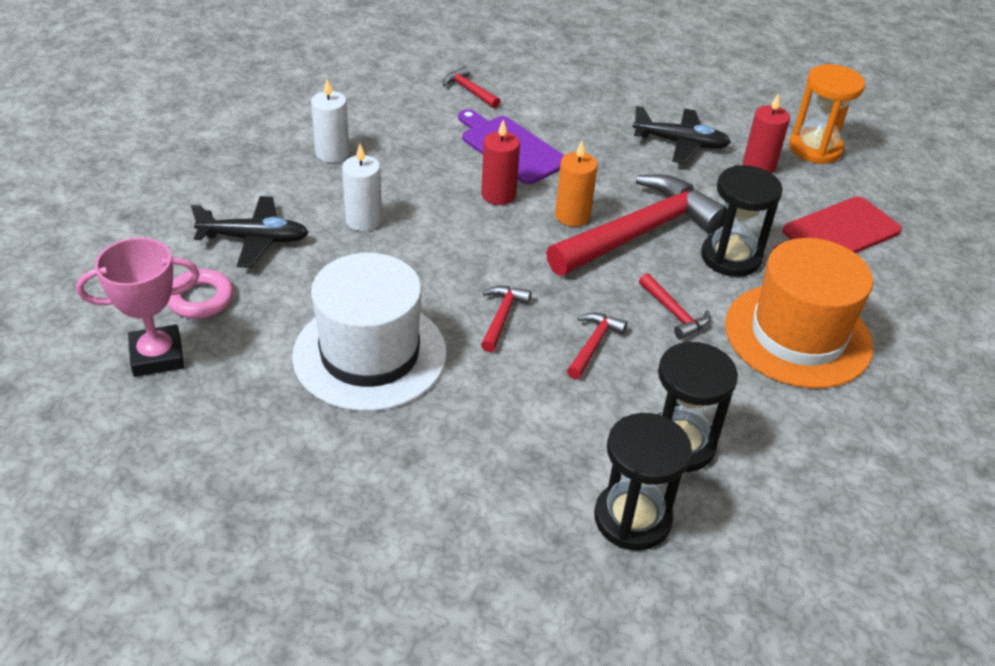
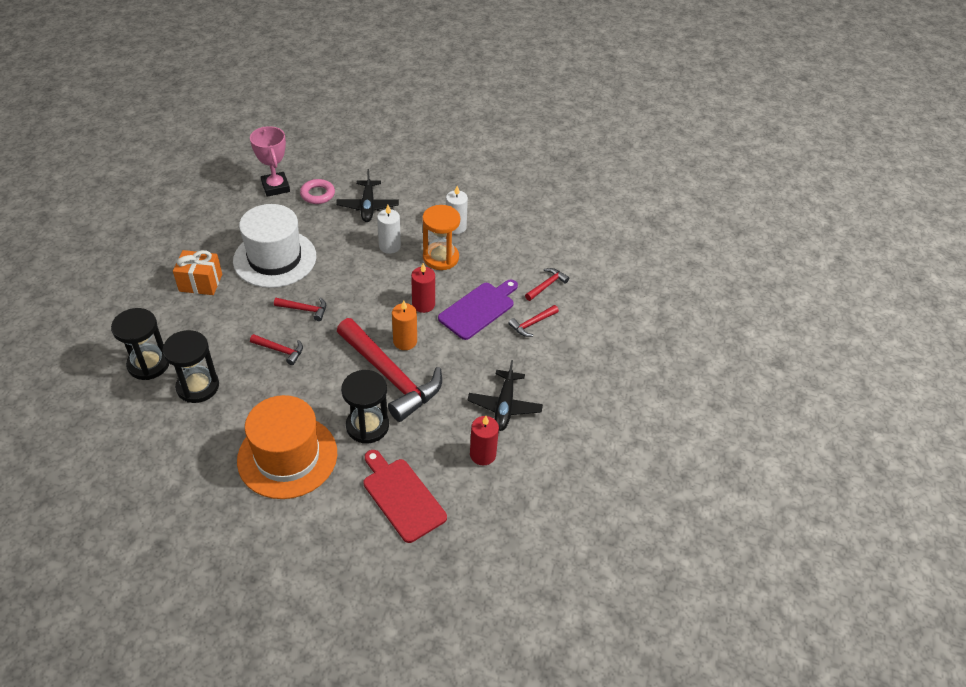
camera: 85 degrees right, 5 degrees up
red hammer [639,273,710,340] -> red hammer moved to [508,305,559,337]
orange hourglass [789,64,865,164] -> orange hourglass moved to [422,205,460,270]
none -> orange gift [173,250,222,295]

